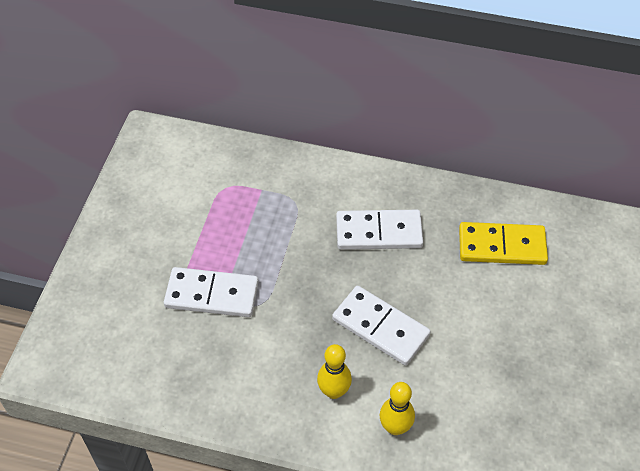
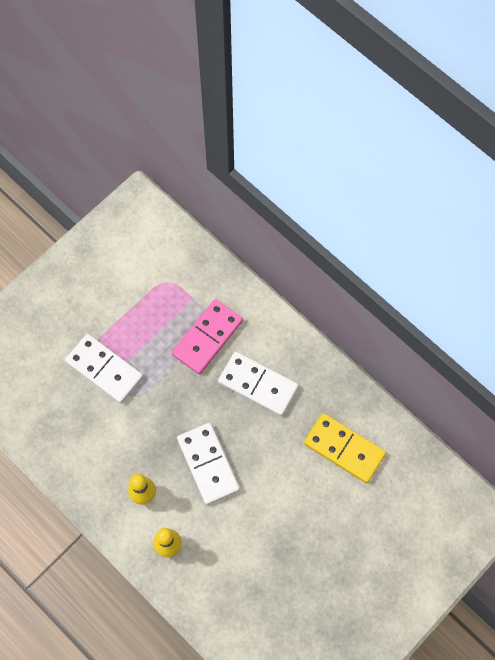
camera: 30 degrees right, 15 degrees up
none -> pink domino [172,299,243,374]

